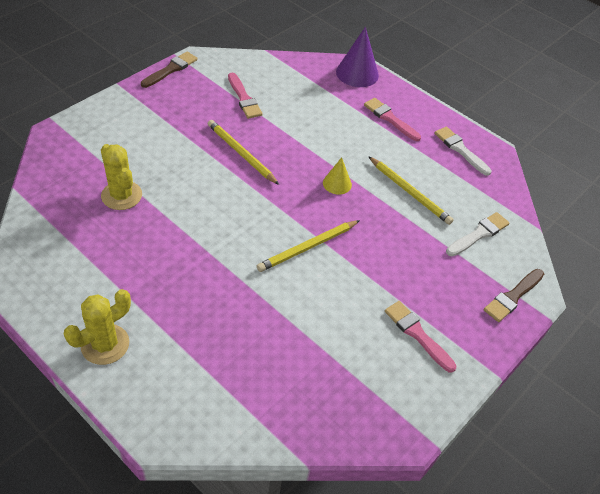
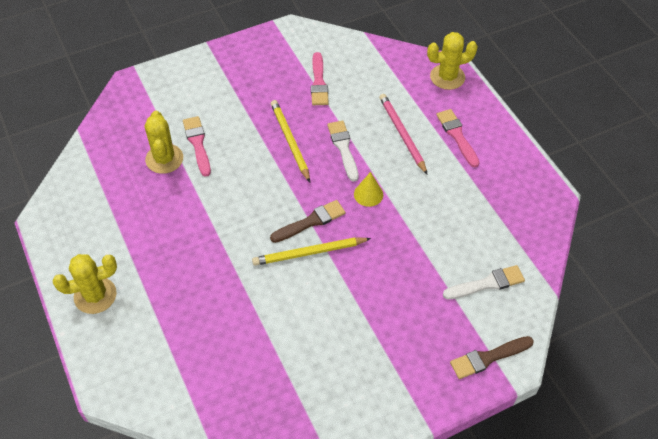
camera: 25 degrees right, 5 degrees up
brown brush [141,52,197,88] -> brown brush moved to [270,200,346,243]
purple cone [336,27,379,87] -> yellow cactus [427,32,478,90]
yellow pencil [368,156,454,225] -> none
pink brush [385,301,457,373] -> pink brush moved to [183,116,211,177]
white brush [434,127,492,176] -> white brush moved to [327,121,359,182]
none -> pink pencil [379,94,428,175]

